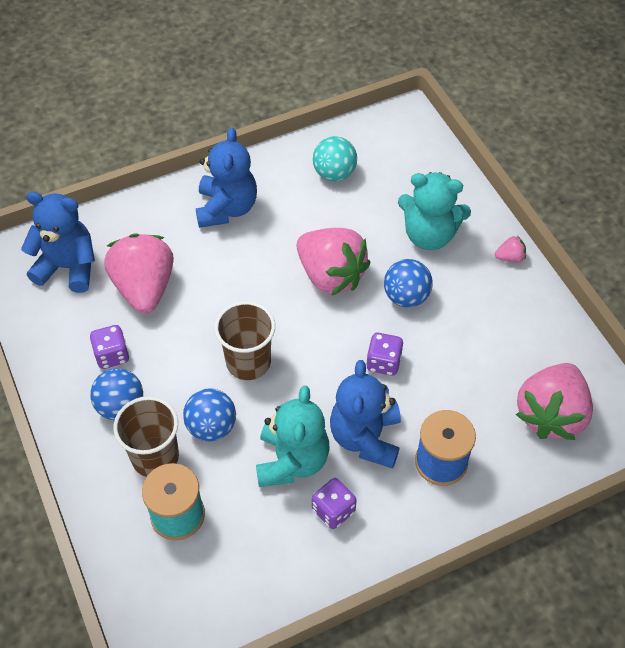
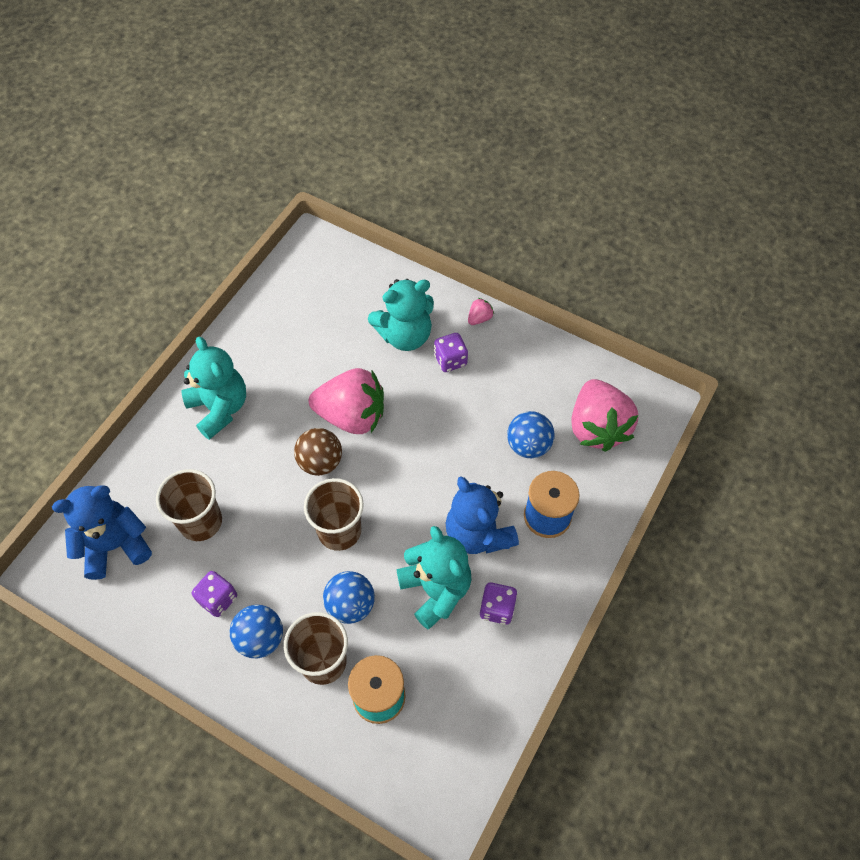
camera: 35 degrees left, 5 degrees up
pink strawberry [104,234,174,314] -> brown cup [156,469,222,541]
blue teddy bear [196,128,257,228] -> turquoise teddy bear [181,337,246,440]
turquoise ball [313,136,357,181] -> none
purple dice [366,333,403,376] -> purple dice moved to [434,333,468,372]
blue ball [384,259,433,307] -> blue ball moved to [507,411,555,458]
none -> brown ball [294,428,342,476]

